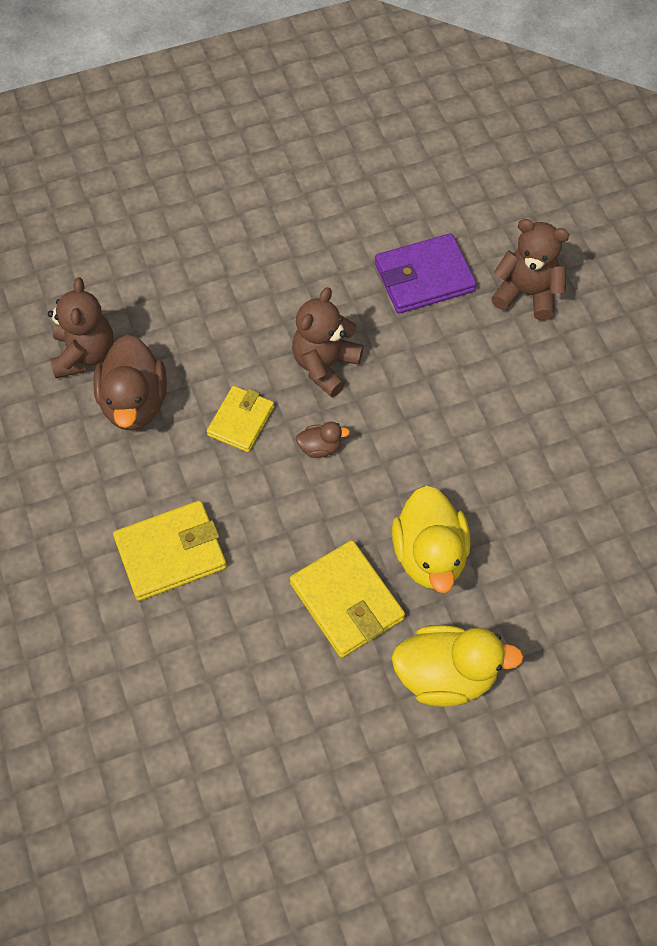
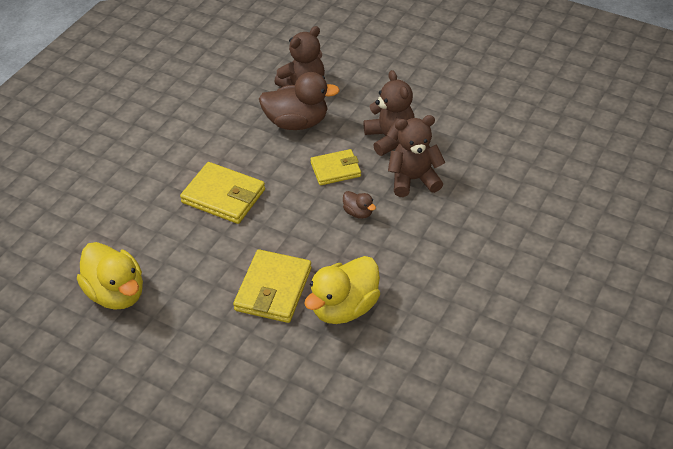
camera: 50 degrees right, 15 degrees down
brown duck [93,335,167,431] -> brown duck turned 135 degrees counterclockwise [259,72,340,130]
purple wallet [375,233,477,314] -> none
yellow duck [392,625,524,707] -> yellow duck moved to [77,242,143,310]
brown teddy bear [491,219,570,321] -> brown teddy bear moved to [363,70,415,156]

